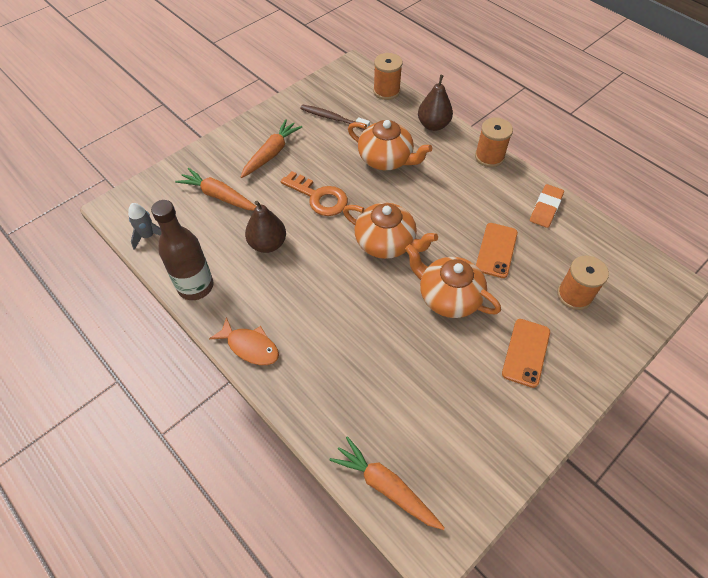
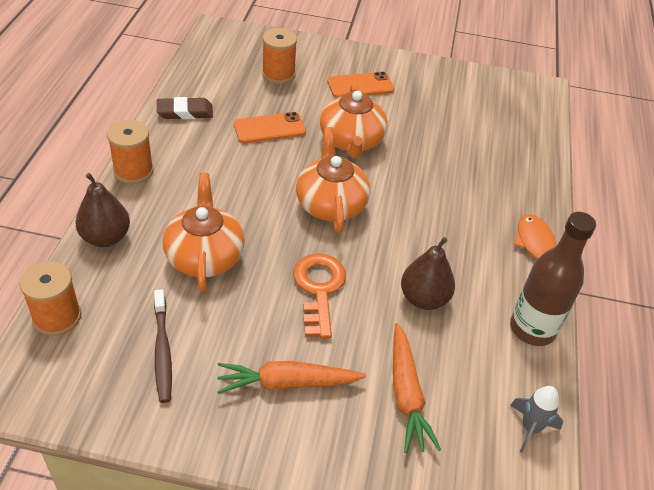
camera: 130 degrees left, 10 degrees down
orange carrot [329,436,445,530] -> none
orange eraser [530,184,564,228] -> brown eraser [157,97,213,119]

